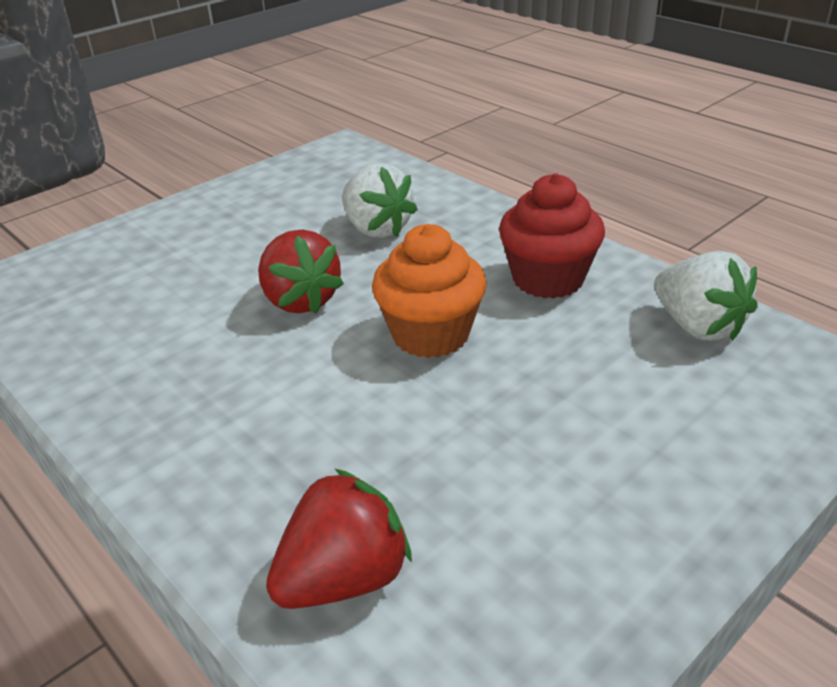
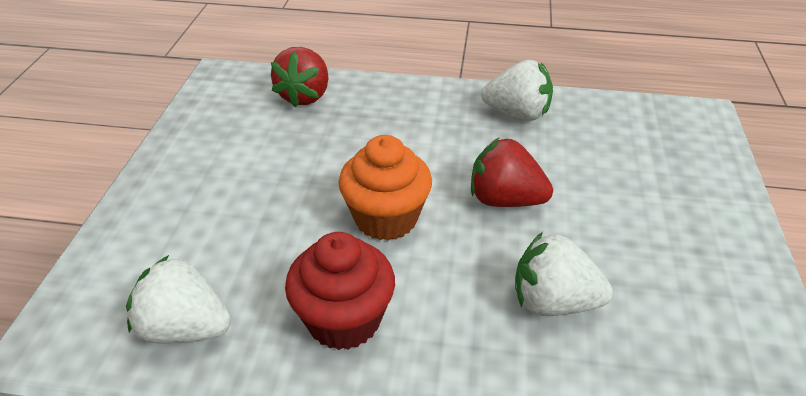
camera: 140 degrees right, 5 degrees up
none -> white strawberry [481,60,553,121]

